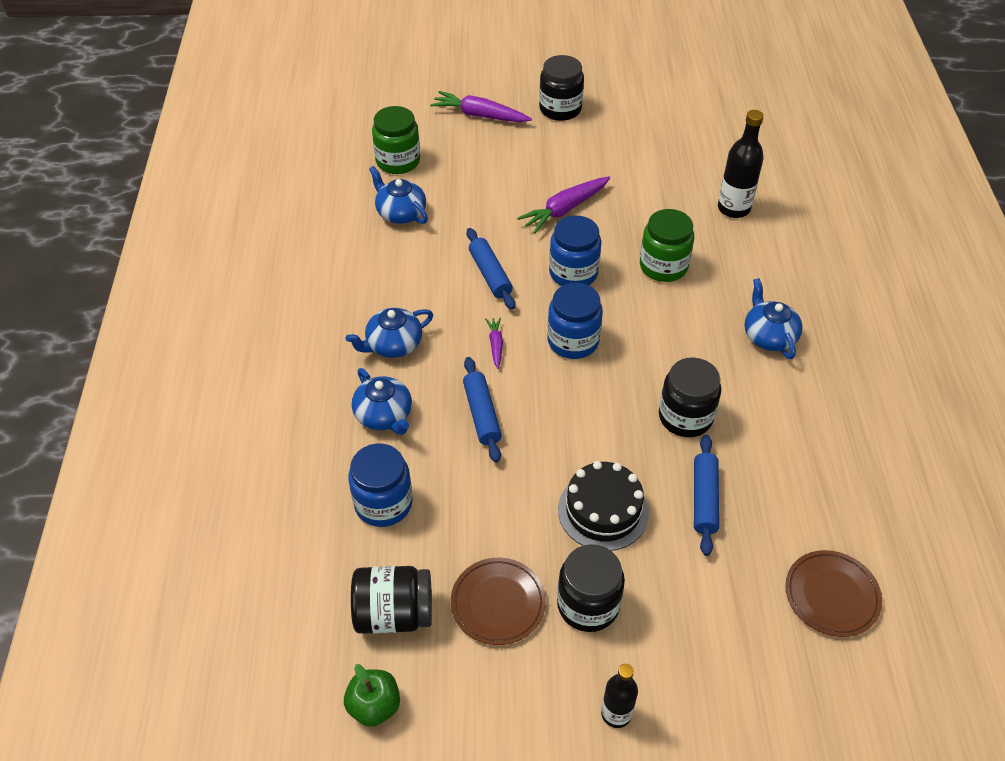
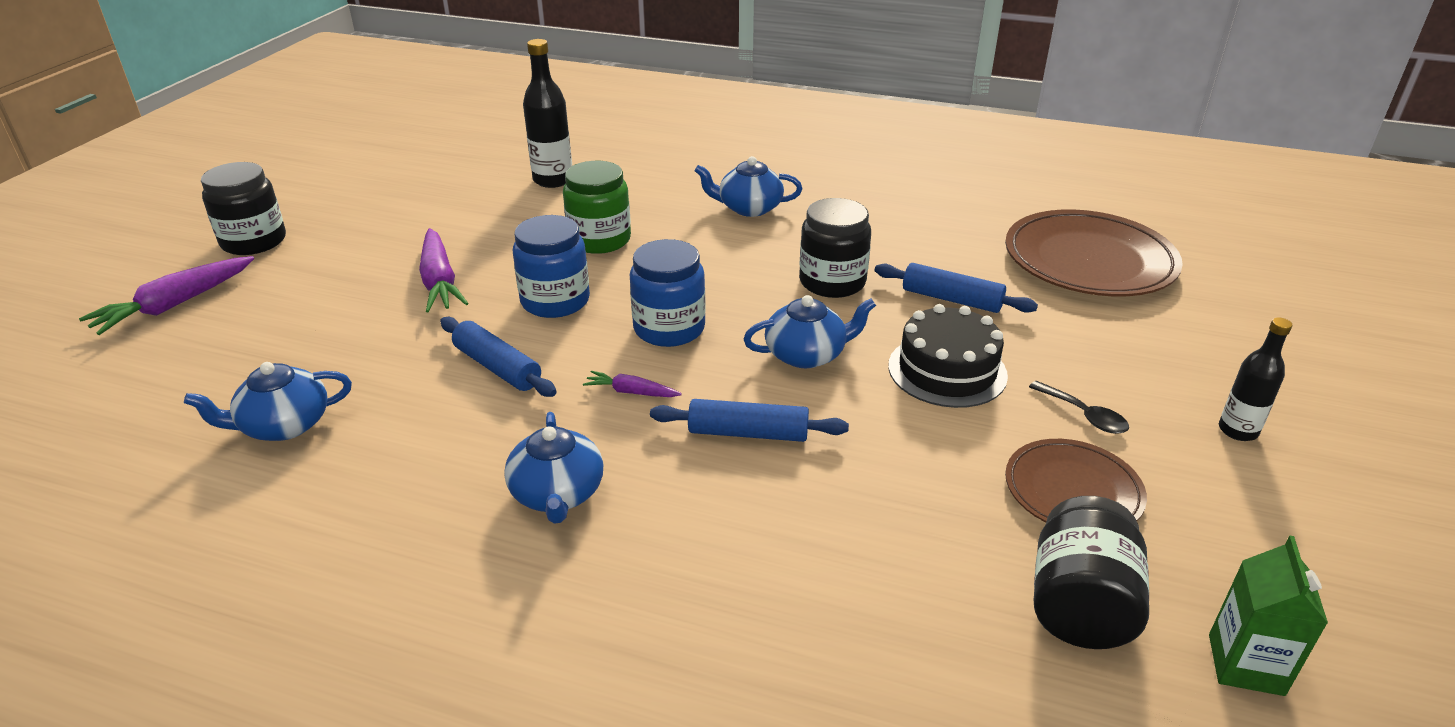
camera: 70 degrees left, 15 degrees down
green apple [344,664,400,727] -> green carton [1209,535,1328,696]
blue jar [348,443,413,527] -> none
blue teapot [352,368,412,435] -> blue teapot moved to [744,295,876,368]
green jar [372,106,420,174] -> none
blue rolling pin [467,228,515,310] -> blue rolling pin turned 45 degrees clockwise [440,317,557,397]
black jar [557,544,625,632] -> black spoon [1029,381,1129,434]
brown plate [785,550,882,637] -> brown plate [1005,209,1183,297], size x1.71

